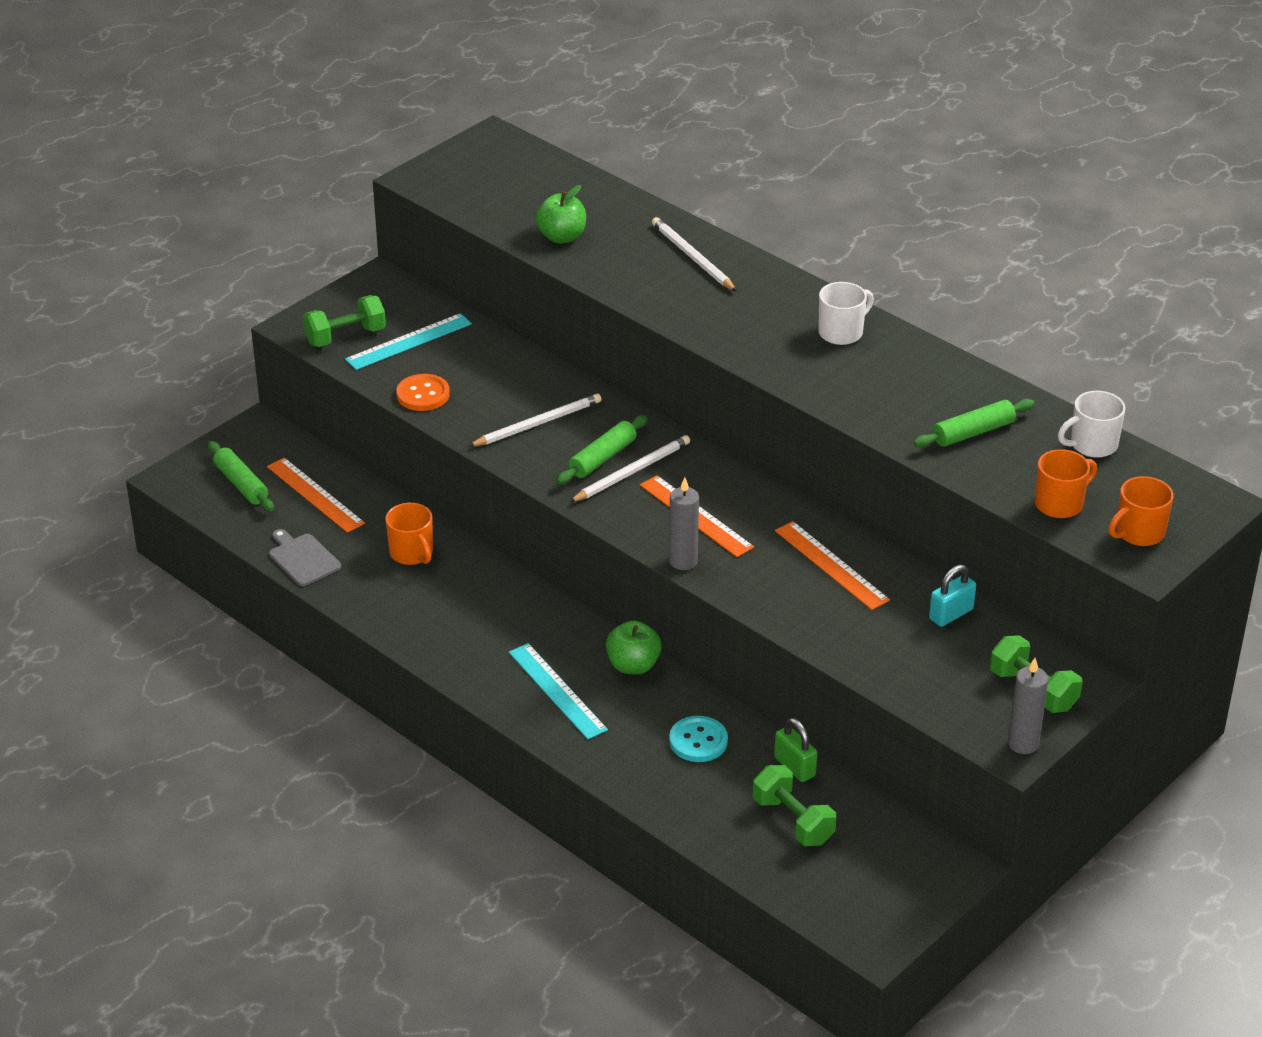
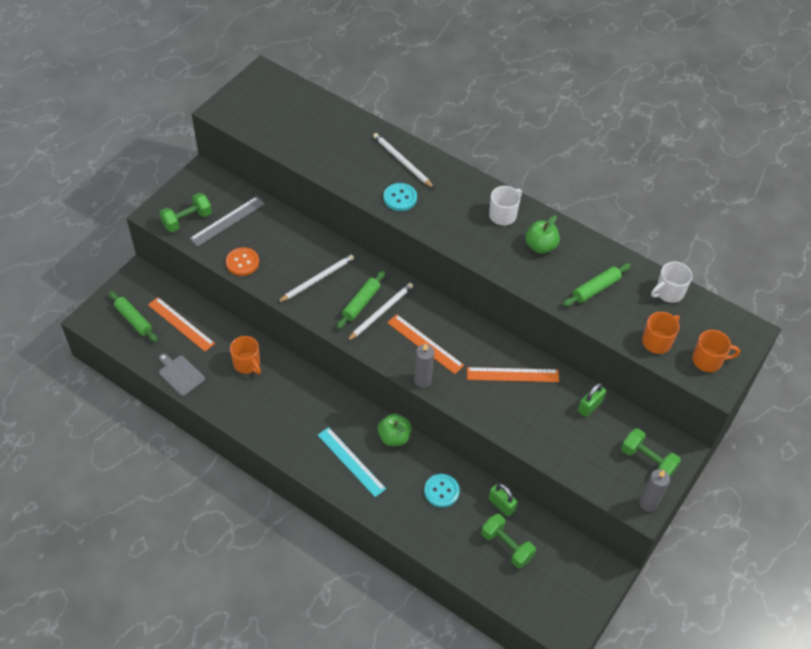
camera: 10 degrees left, 15 degrees up
turquoise ruler [345,313,472,370] -> grey ruler [190,196,265,246]
green apple [535,185,586,244] -> green apple moved to [525,216,560,254]
orange ruler [775,521,890,610] -> orange ruler turned 45 degrees counterclockwise [467,367,559,382]
turquoise padlock [929,565,976,627] -> green padlock [578,383,606,417]
orange mug [1108,476,1173,546] -> orange mug turned 135 degrees counterclockwise [692,330,740,372]
none -> turquoise button [383,183,417,211]

